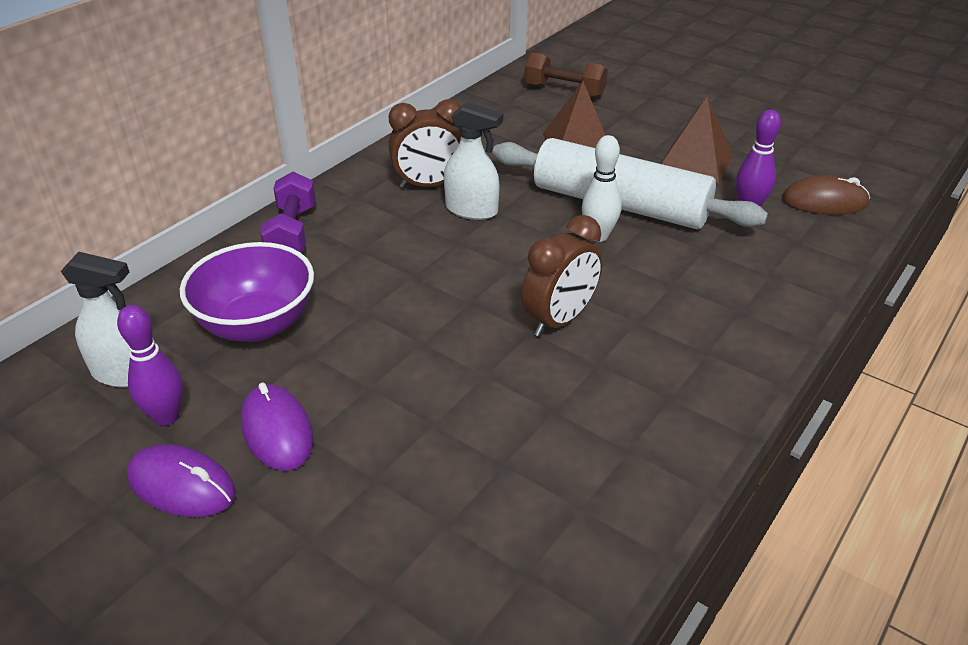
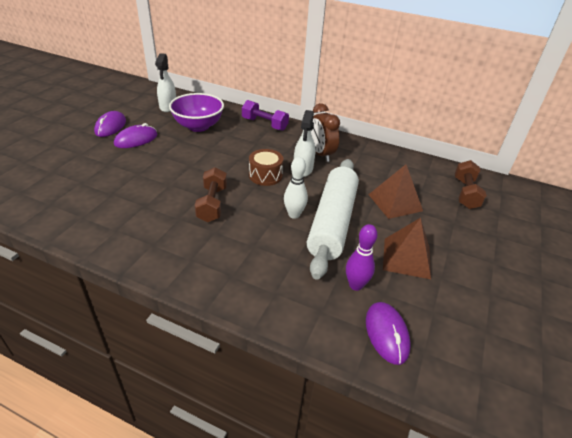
camera: 75 degrees right, 0 degrees up
purple bowling pin [117,305,183,426] -> none
purple dumbbell [260,172,316,252] -> purple dumbbell turned 45 degrees clockwise [242,100,289,131]
brown clock [521,215,602,337] -> brown dumbbell [195,167,227,222]
brown mouse [782,175,870,215] -> purple mouse [366,302,411,365]
none -> brown drum [249,149,283,186]

